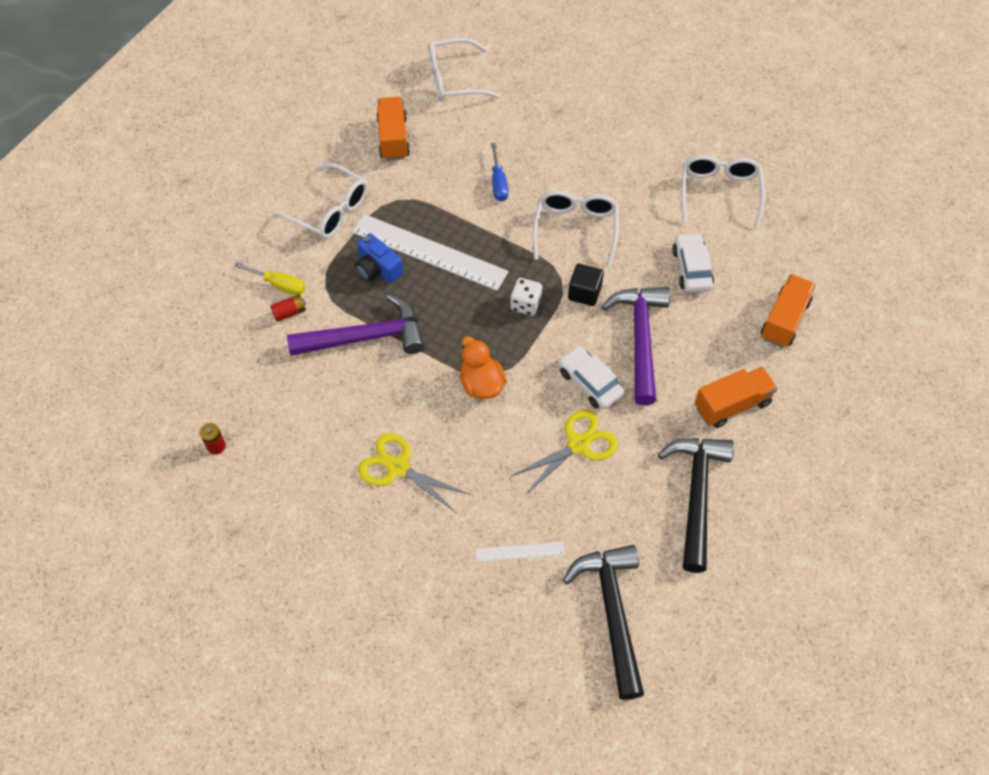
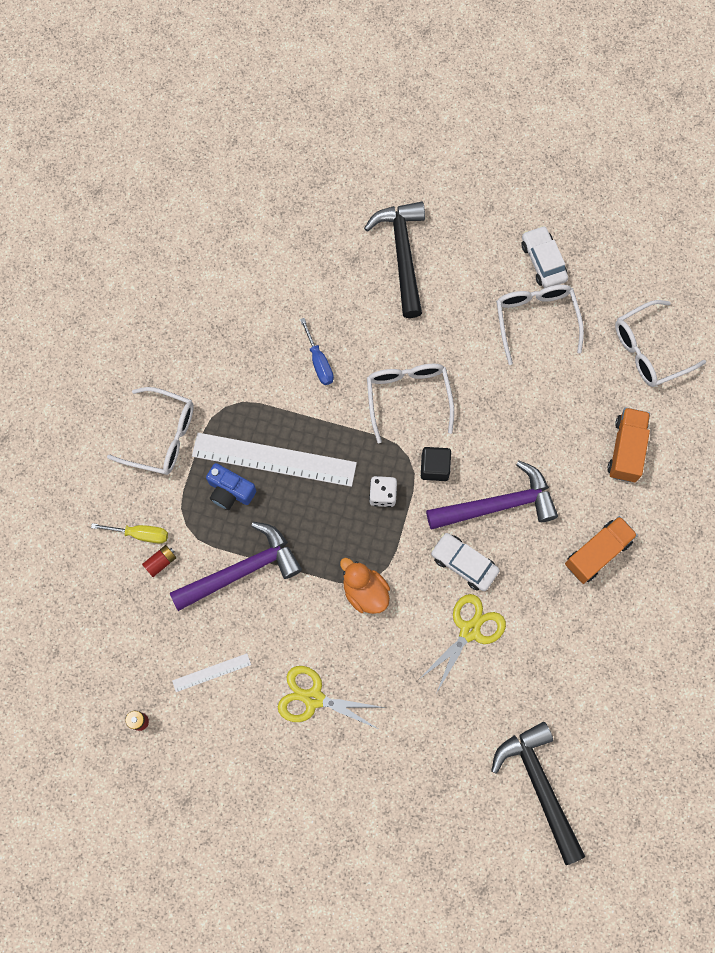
camera: 15 degrees left, 15 degrees up
orange truck [376,97,410,161] -> none
white glasses [428,38,500,102] -> white glasses moved to [615,300,706,387]
white ruler [475,542,565,562] -> white ruler moved to [172,653,251,692]
purple hammer [601,287,670,405] -> purple hammer turned 90 degrees clockwise [426,461,558,530]
black hammer [658,438,734,573] -> black hammer moved to [364,202,425,318]
white car [672,233,714,292] -> white car moved to [522,226,568,288]

